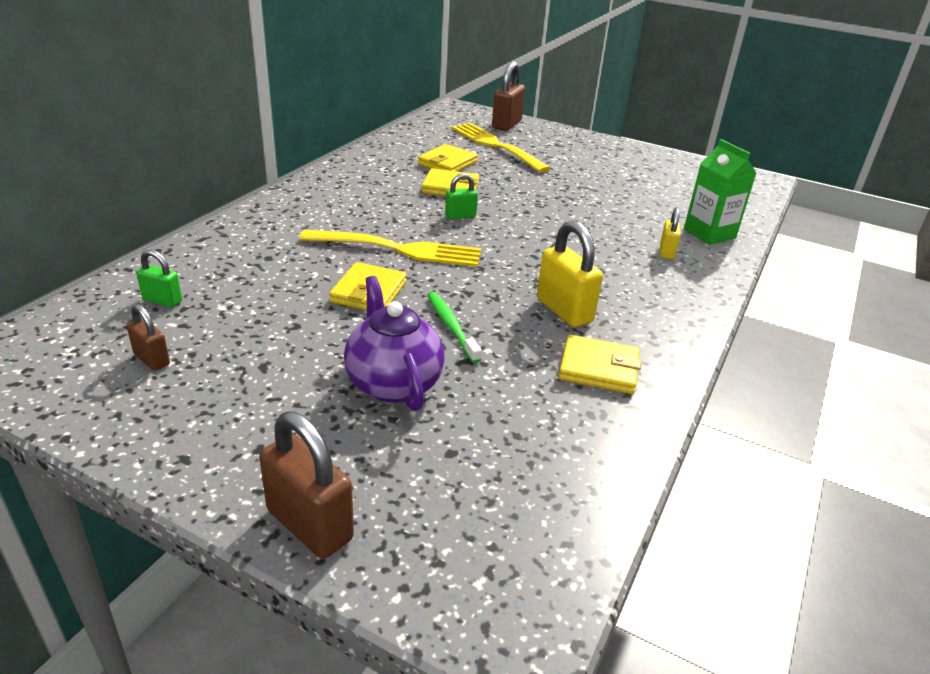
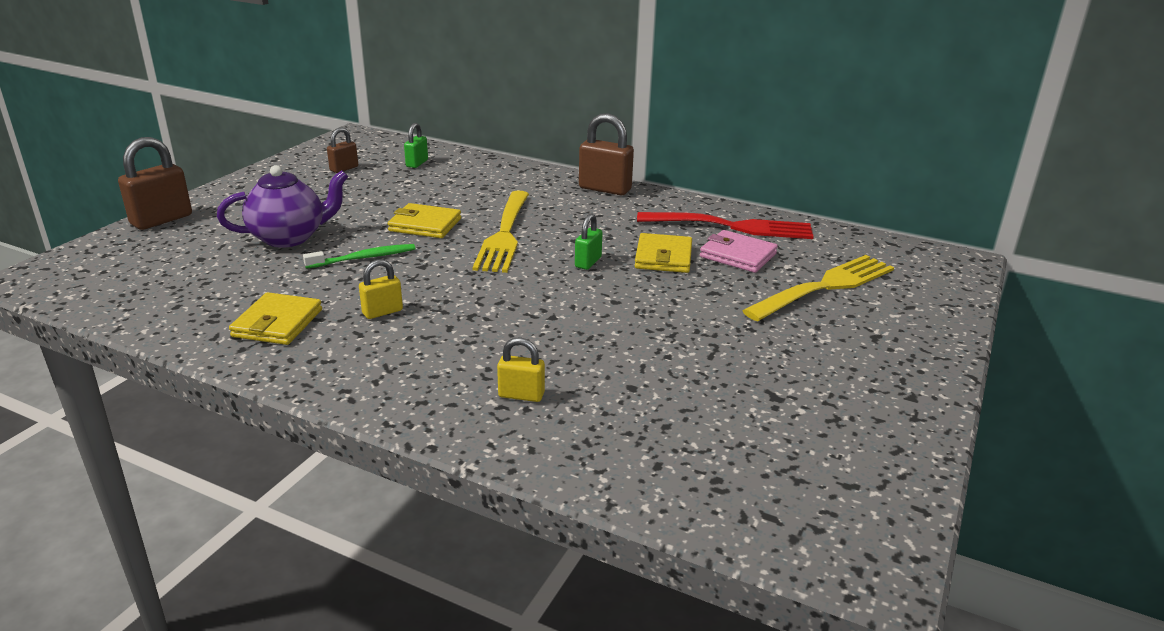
camera: 90 degrees right, 5 degrees down
yellow wallet [418,144,478,171] -> pink wallet [700,230,778,273]
green padlock [445,173,478,219] -> green padlock turned 45 degrees clockwise [575,213,603,270]
brown padlock [492,62,525,131] -> brown padlock moved to [579,113,634,195]
yellow padlock [537,220,603,327] -> yellow padlock [359,259,403,319], size x0.57
green carton [684,139,756,245] -> none
none -> red fork [637,212,814,239]

